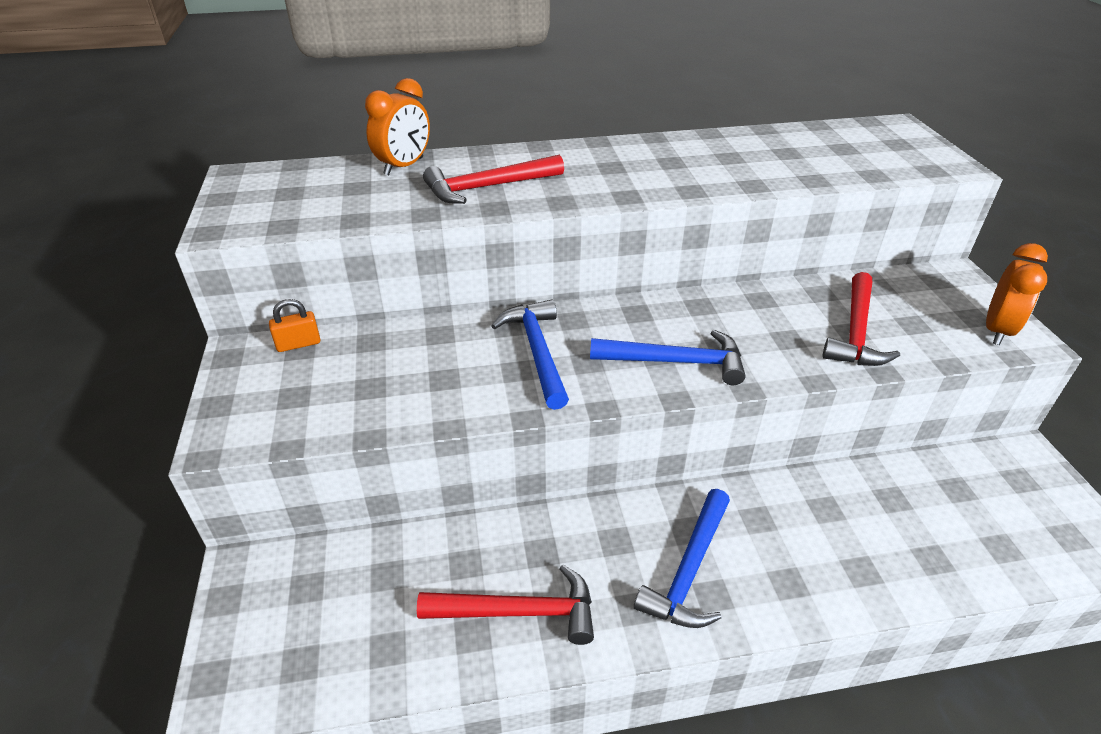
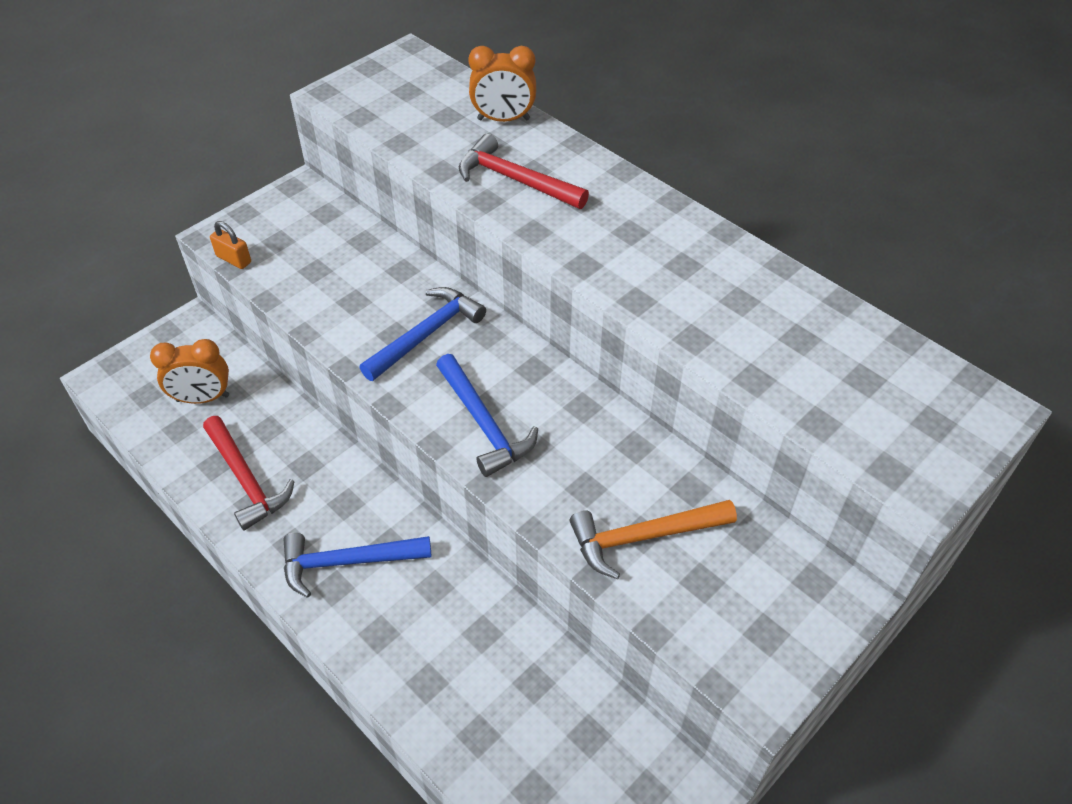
camera: 55 degrees right, 10 degrees up
orange padlock [269,299,320,352] -> orange padlock moved to [210,221,251,269]
red hammer [822,272,900,366] -> orange hammer [569,500,737,579]
orange clock [986,243,1048,345] -> orange clock moved to [150,339,229,404]

